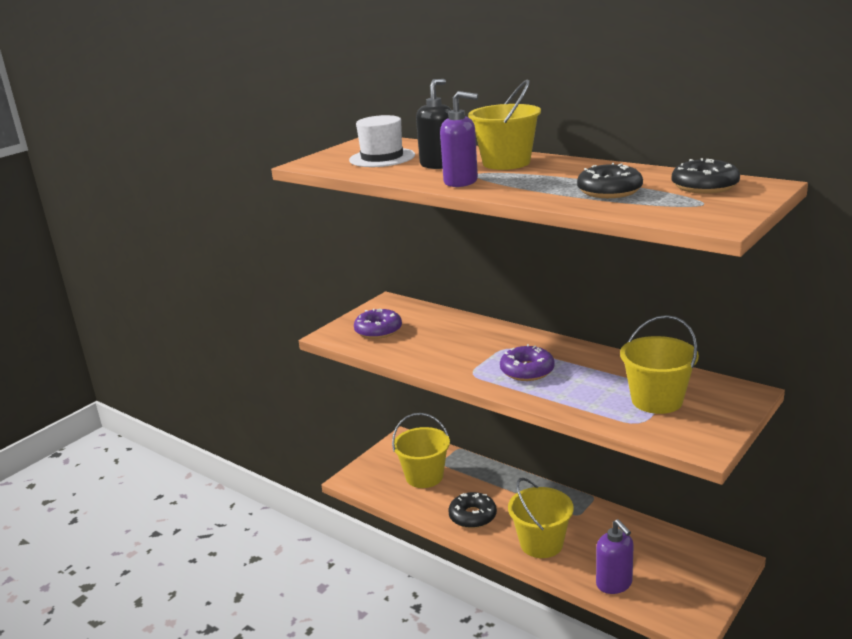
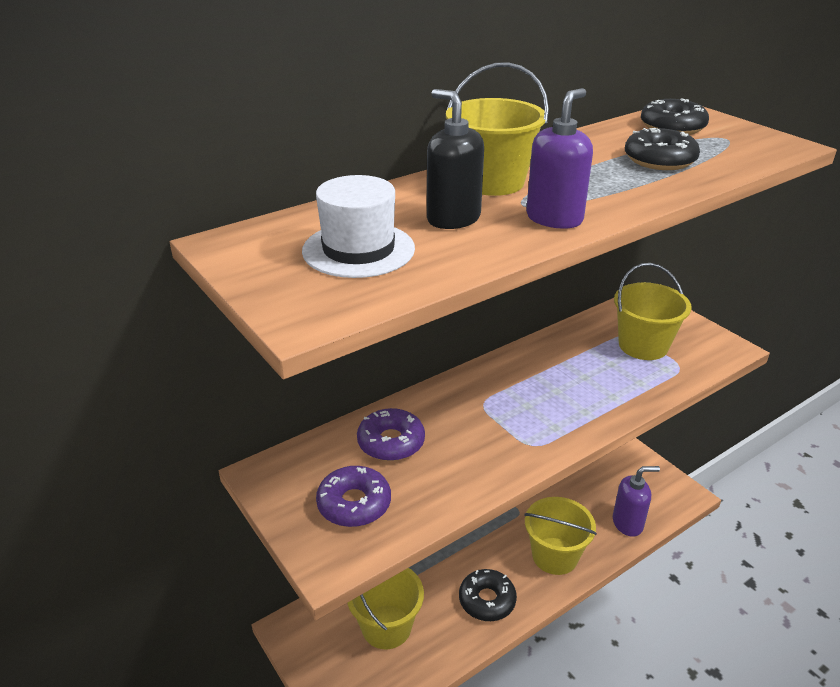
camera: 75 degrees left, 10 degrees up
purple donut [500,344,555,381] -> purple donut moved to [357,408,425,461]

